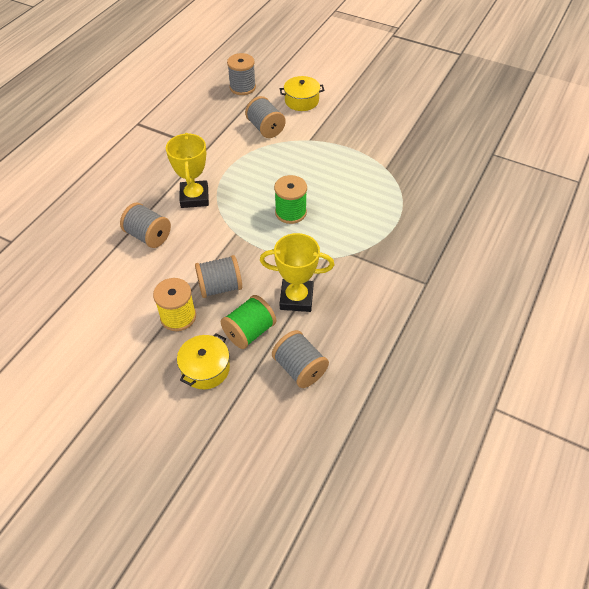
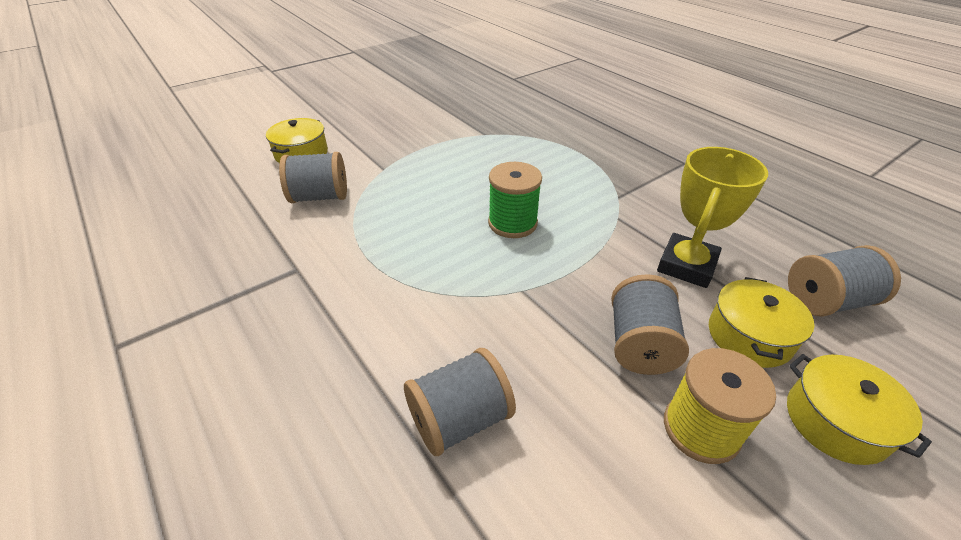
camera: 65 degrees left, 10 degrees down
yellow trophy [166,133,209,208] -> none
green spool [221,295,276,349] -> yellow pot [709,277,815,368]
grey spool [227,53,256,95] -> none

